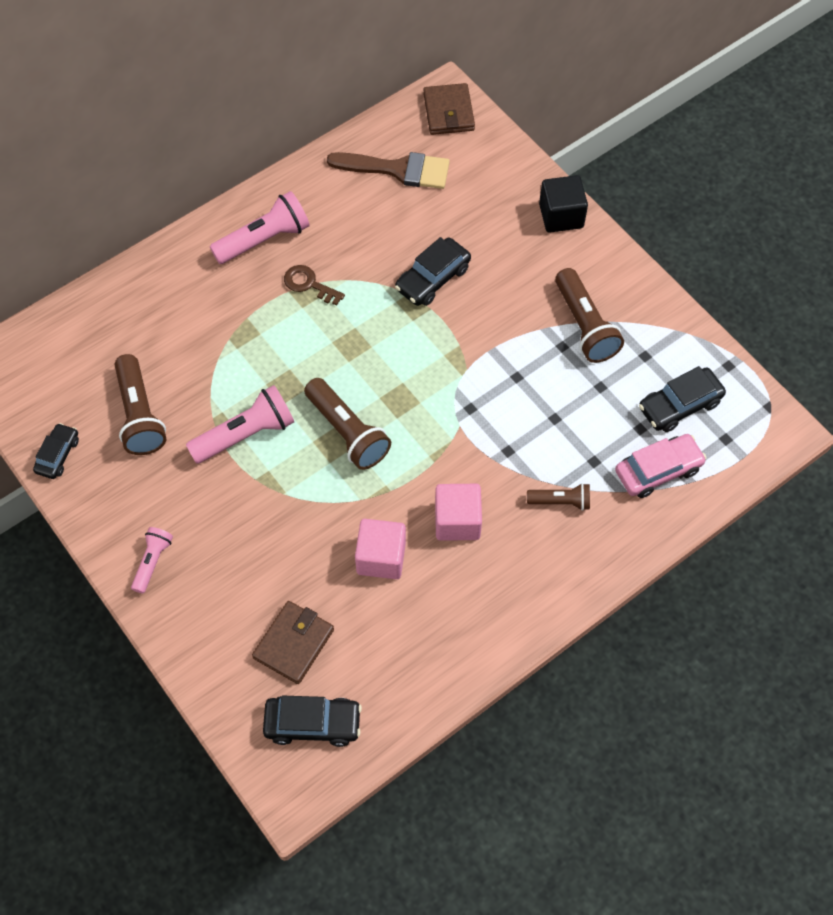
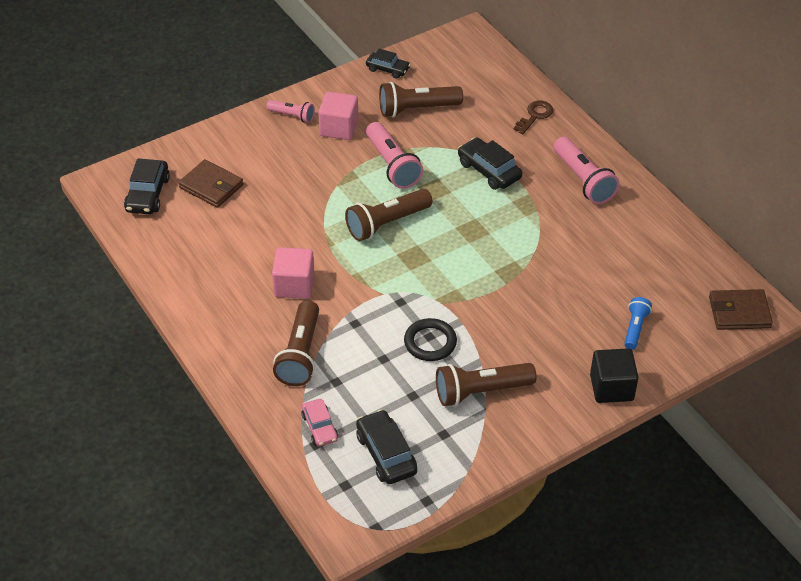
camera: 95 degrees right, 15 degrees down
brown key [284,265,345,306] -> brown key moved to [514,101,553,134]
brown brush [327,152,450,189] -> none
pink cube [355,519,406,579] -> pink cube moved to [318,91,358,140]
black car [395,237,471,306] -> black car moved to [458,138,522,190]
brown flashlight [527,483,590,511] -> brown flashlight [273,300,319,386], size x1.72
pink car [615,434,707,498] -> pink car [301,399,338,447], size x0.66
none -> black ring [404,318,457,361]
none -> blue flashlight [624,297,652,350]

